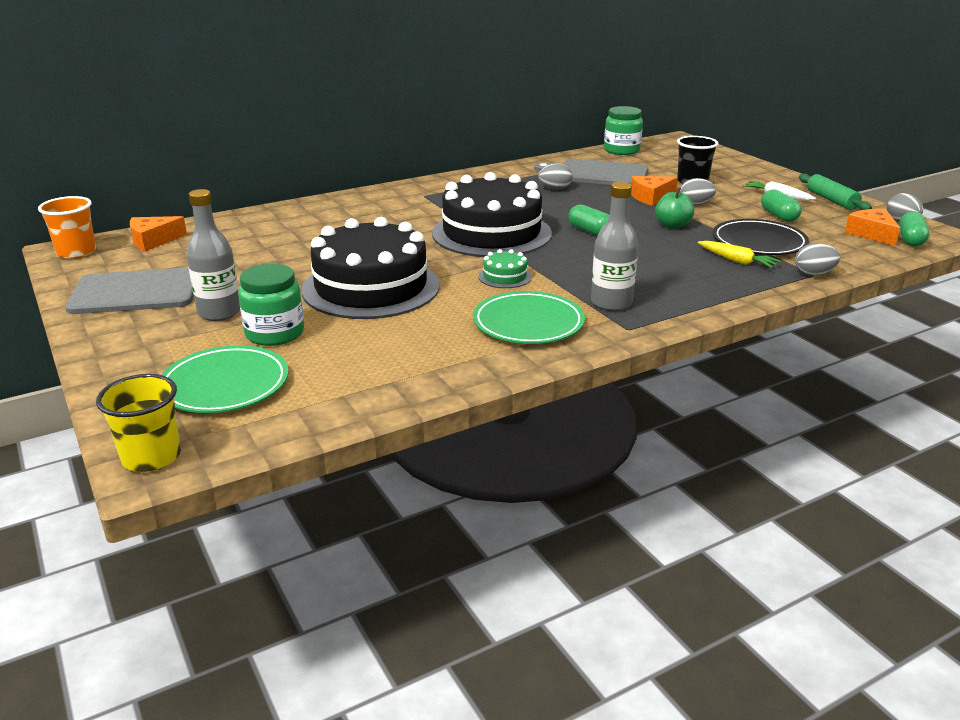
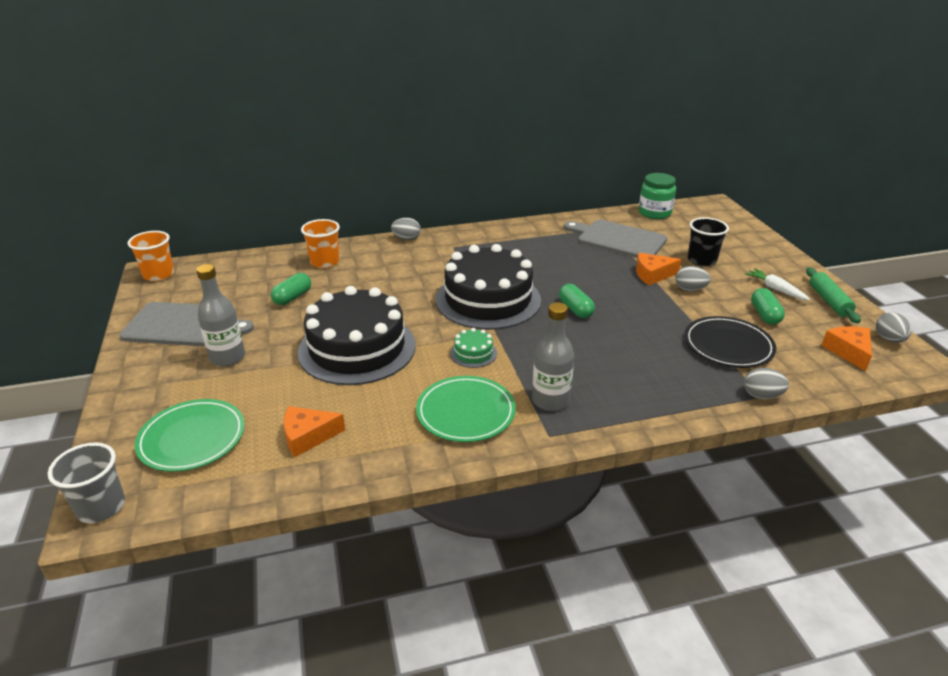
camera: 15 degrees right, 5 degrees up
yellow cup [96,374,181,472] -> grey cup [48,443,125,523]
orange cheese [130,216,187,251] -> orange cheese moved to [283,406,345,457]
green jar [238,264,304,346] -> none
grey egg [538,163,572,190] -> grey egg moved to [391,218,421,240]
green apple [655,187,694,229] -> none
yellow carrot [698,241,781,268] -> none
green capsule [899,211,929,247] -> green capsule moved to [271,273,311,305]
none -> orange cup [301,219,340,268]

